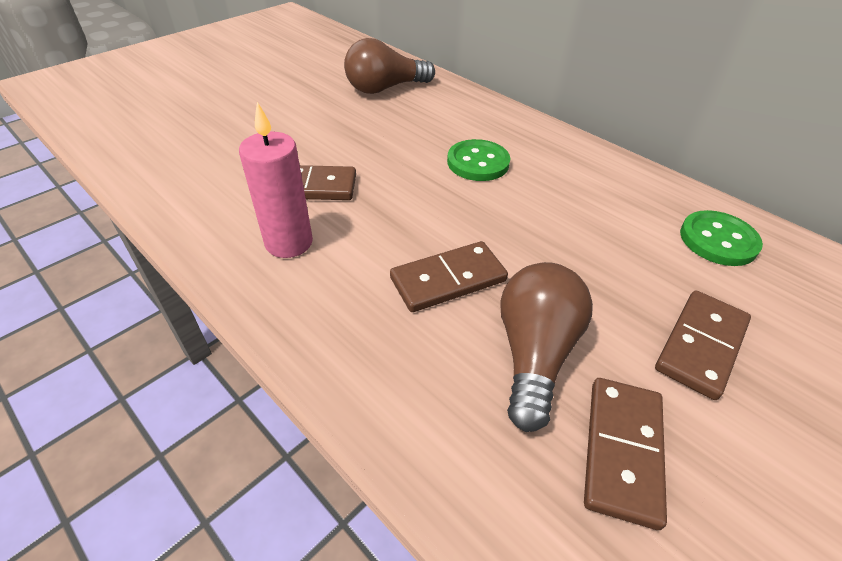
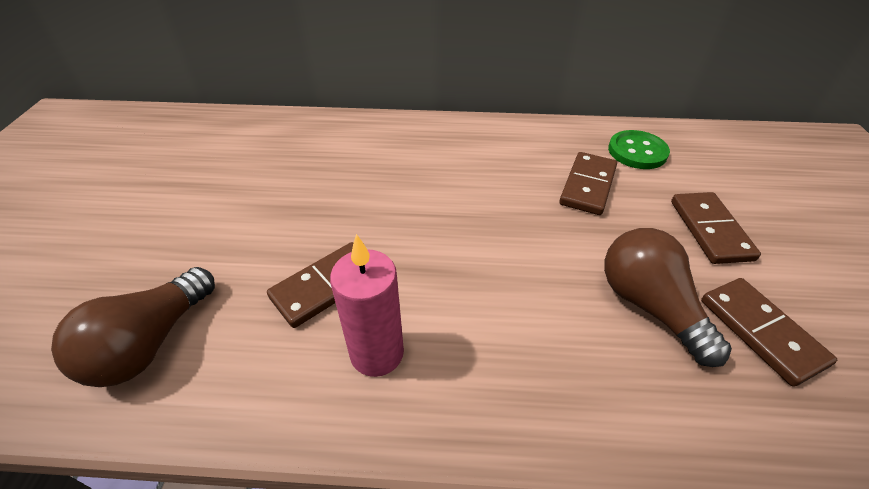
camera: 40 degrees left, 0 degrees up
brown light bulb [344,38,435,94] -> brown light bulb moved to [51,267,215,387]
brown domino [390,241,508,312] -> brown domino moved to [559,152,617,215]
green button [447,139,510,181] -> none

